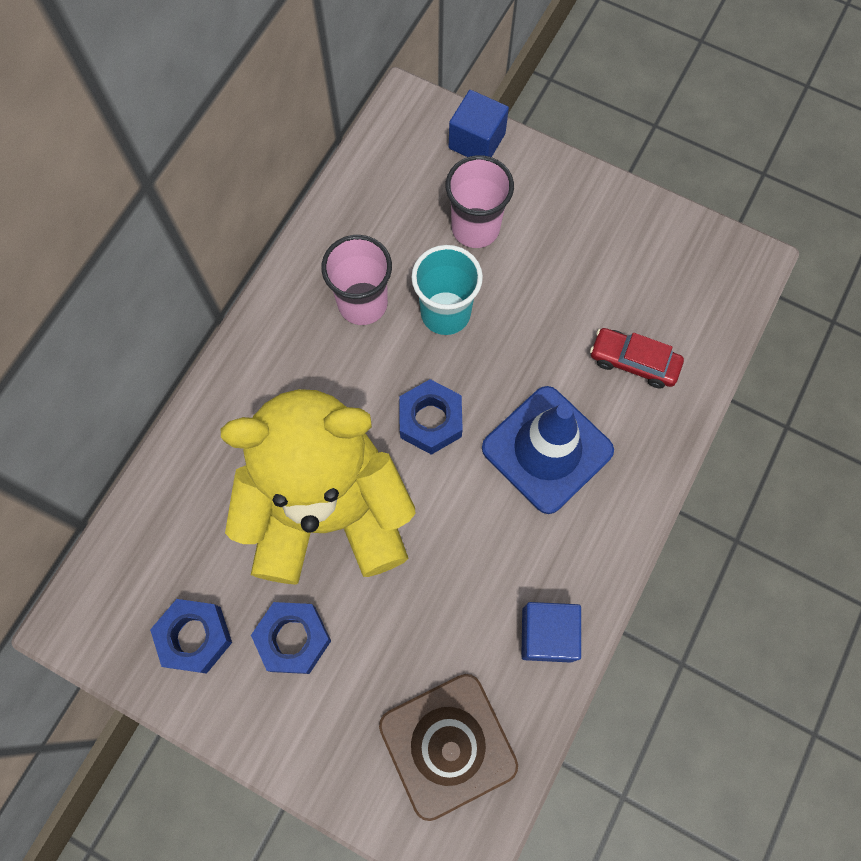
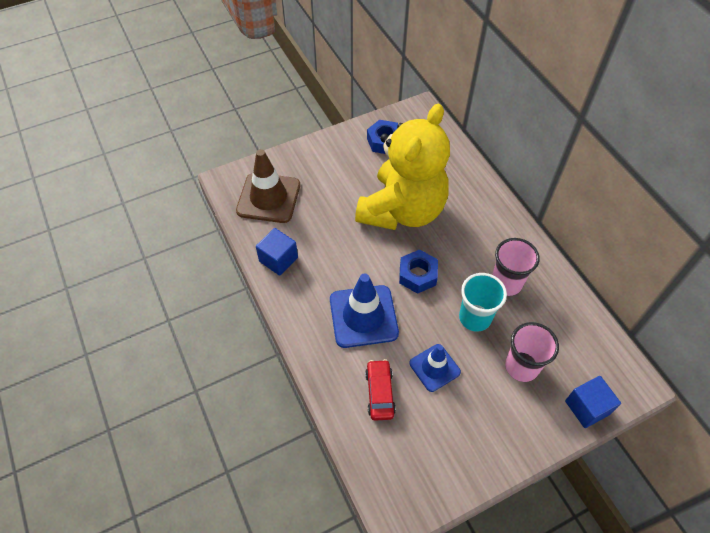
camera: 125 degrees right, 15 degrees down
blue nut [251,602,331,674] -> none
red car [590,328,684,388] -> red car turned 60 degrees counterclockwise [365,359,396,421]
none -> blue traffic cone [409,344,461,392]

